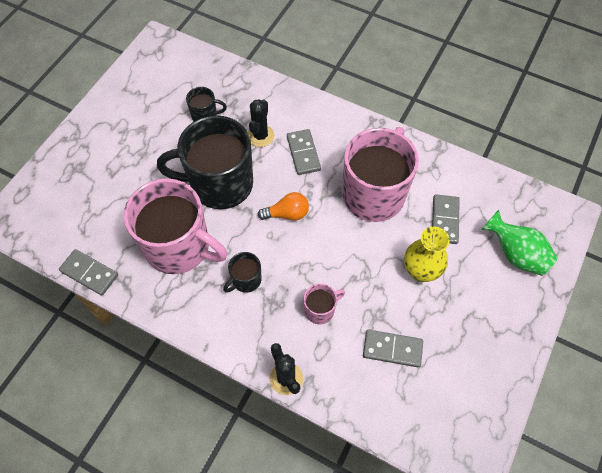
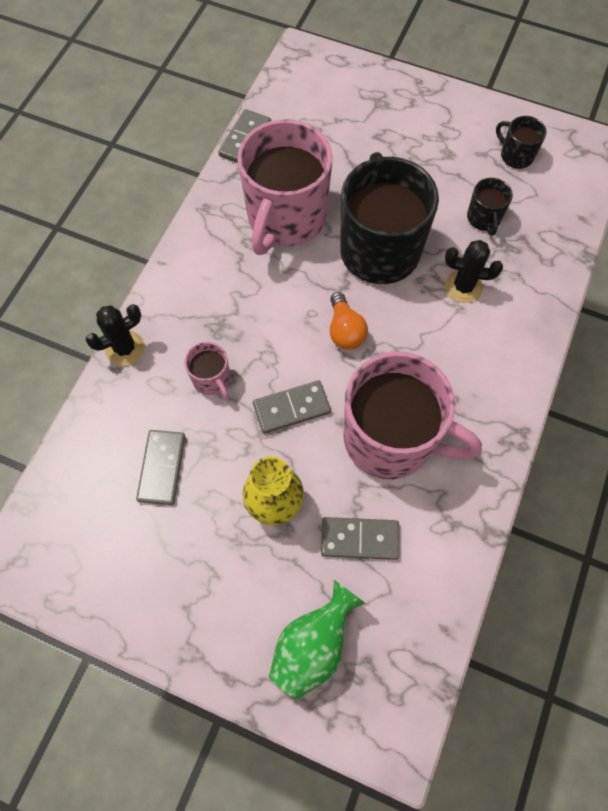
camera: 85 degrees right, 5 degrees up
black mug [223,252,262,293] -> black mug moved to [496,116,546,169]
grey domino [287,129,321,175] -> grey domino moved to [253,380,331,434]

